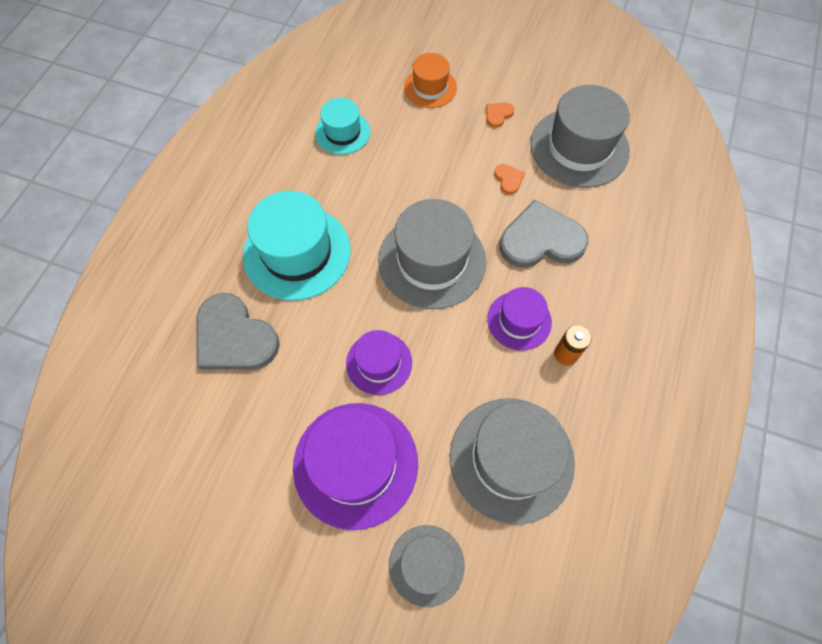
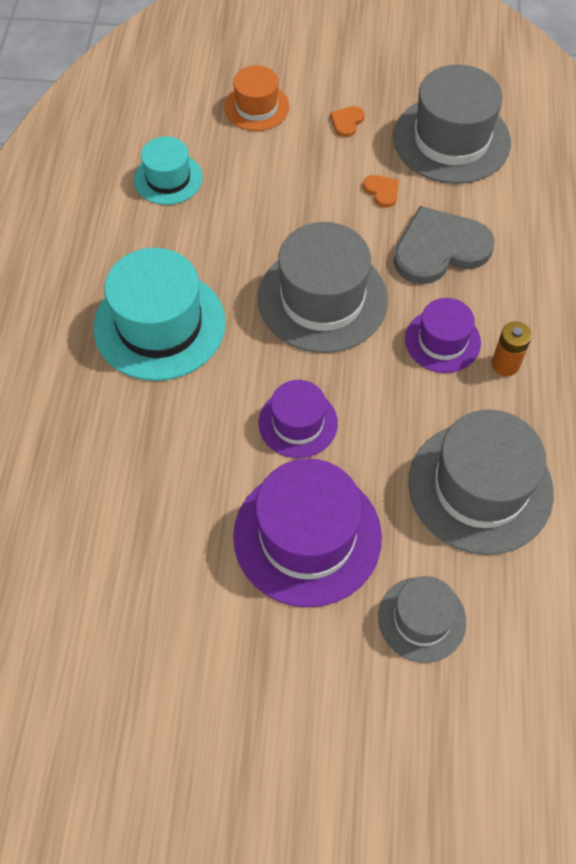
camera: 15 degrees left, 5 degrees down
grey heart [196,293,280,370] -> none

